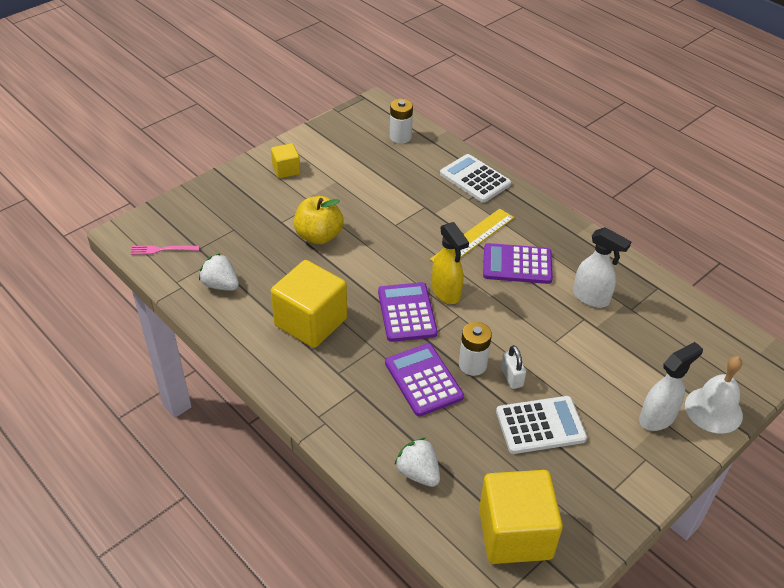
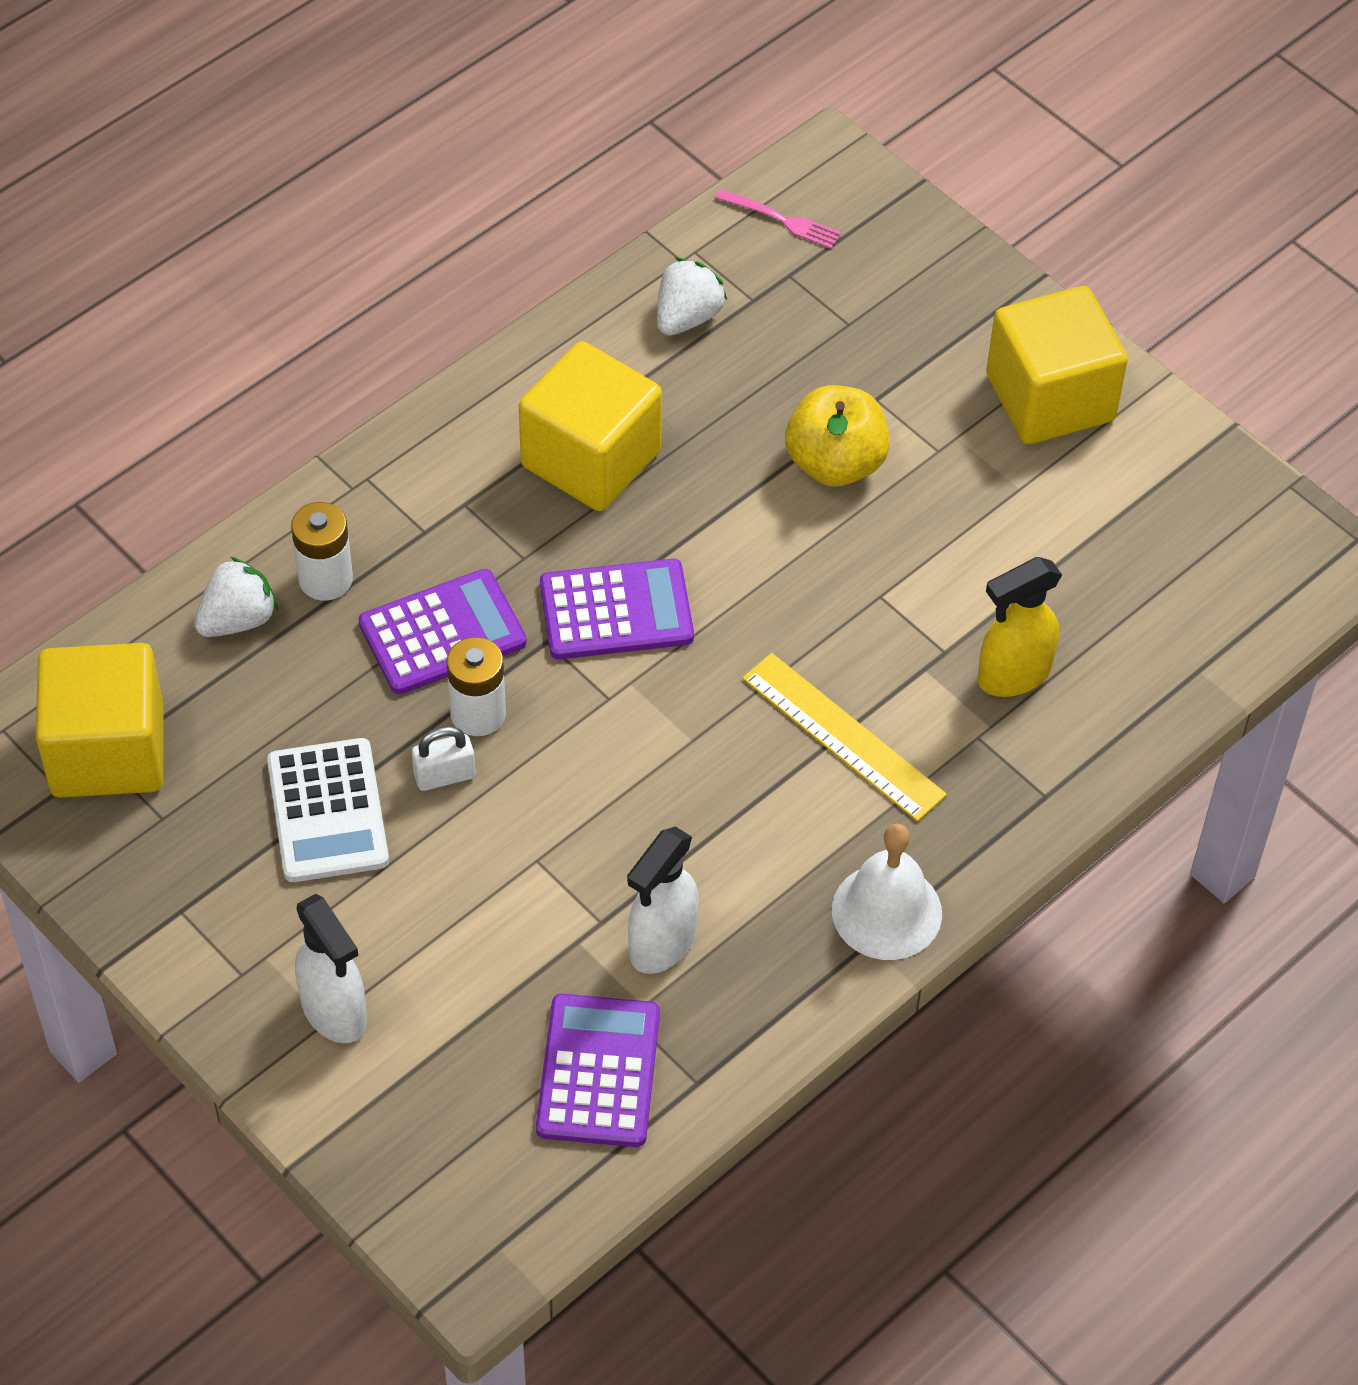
camera: 90 degrees right, 10 degrees up
pink fork [131,245,200,255] -> pink fork turned 120 degrees clockwise [715,189,841,249]
yellow cube [271,143,300,178] -> yellow cube [986,286,1128,444], size x1.96
white battery [390,99,413,144] -> white battery moved to [291,502,353,601]
yellow spray bottle [432,222,469,304] -> yellow spray bottle moved to [978,557,1062,697]
white calculator [440,154,511,203] -> none
purple calculator [483,243,553,284] -> purple calculator moved to [536,994,660,1147]
white bell [685,356,743,433] -> white bell moved to [832,824,942,960]

